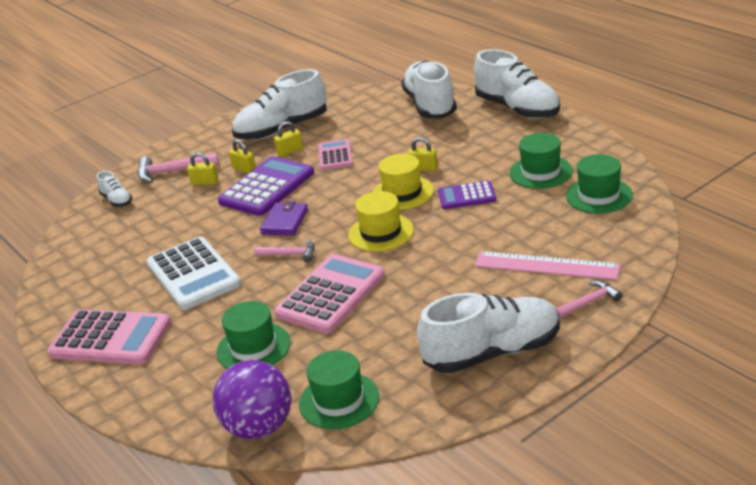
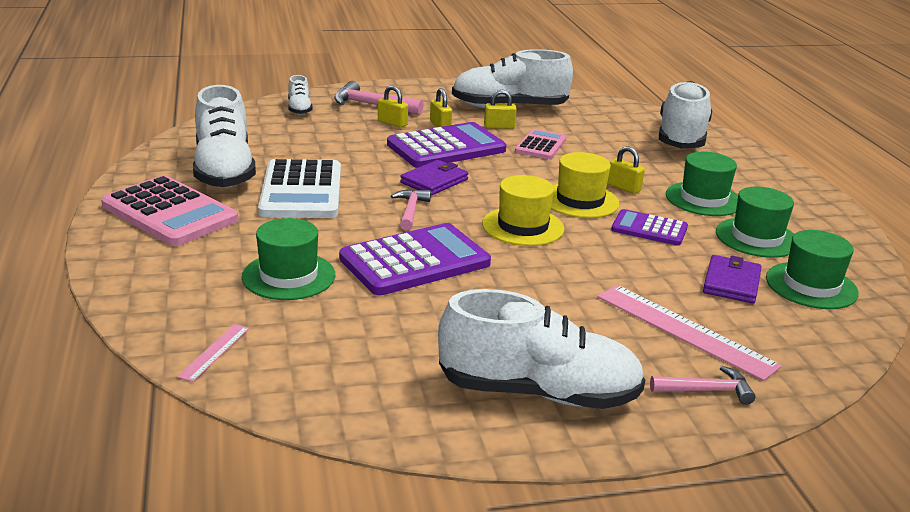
camera: 20 degrees right, 5 degrees down
purple ball [213,360,291,439] -> pink ruler [177,324,249,382]
pink hammer [254,239,315,263] -> pink hammer turned 120 degrees counterclockwise [391,189,431,230]
pink calculator [274,254,385,334] -> purple calculator [339,223,491,295]
green hat [299,350,379,429] -> green hat moved to [666,152,738,216]
white shoe [474,49,560,119] -> white shoe moved to [193,85,256,188]
none -> purple wallet [703,255,762,304]

